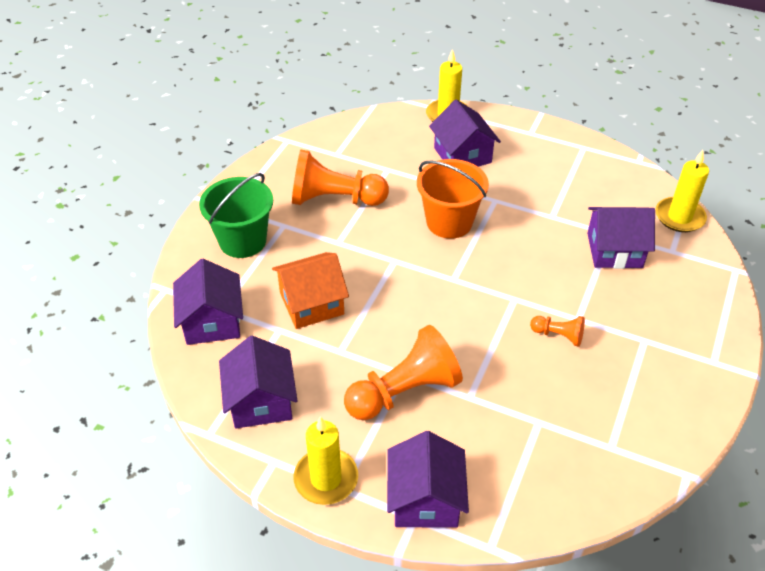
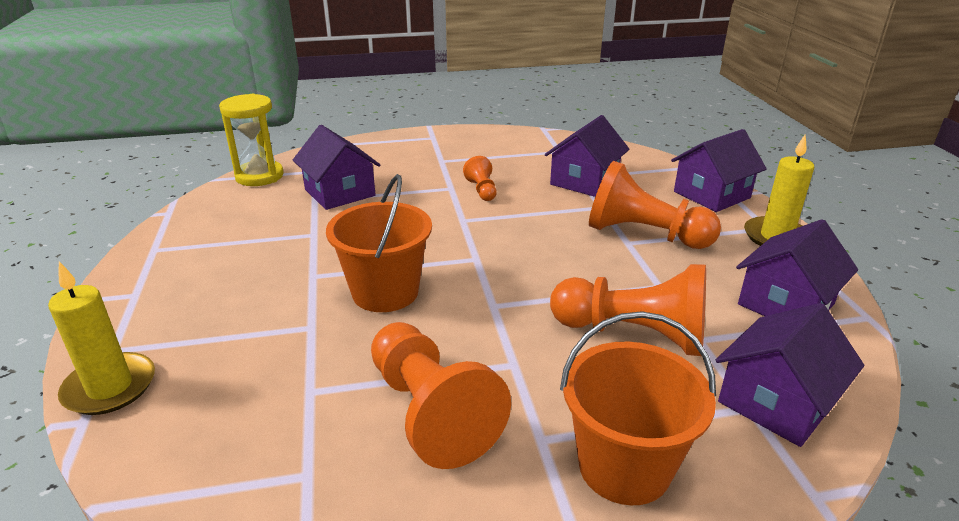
camera: 125 degrees left, 15 degrees down
green bucket [199,173,273,258] -> orange bucket [560,311,716,505]
orange house [272,252,349,329] -> orange pawn [550,264,706,356]
purple house [429,100,501,166] -> purple house moved to [545,115,629,197]
yellow candle [655,150,709,232] -> yellow hourglass [219,94,284,186]

